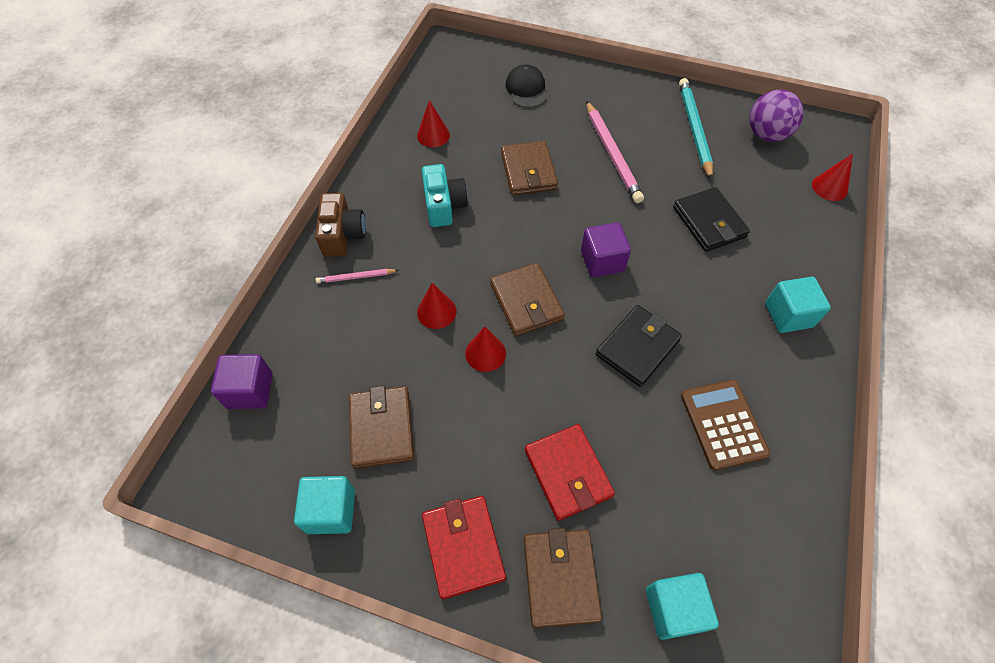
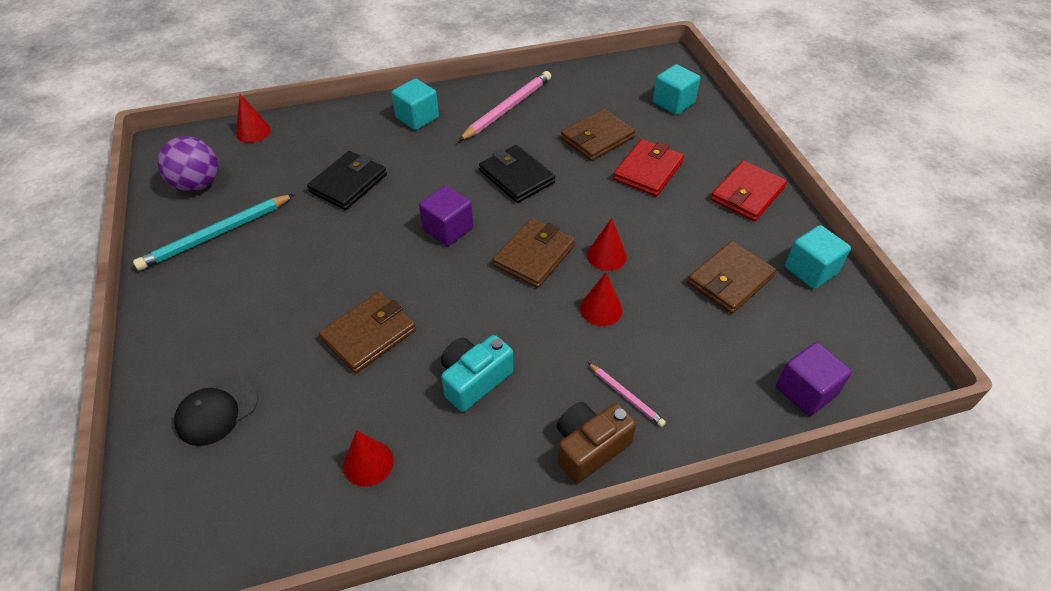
camera: 125 degrees left, 10 degrees down
brown wallet [524,528,602,628] -> brown wallet moved to [561,109,635,161]
pink pencil [586,101,644,203] -> pink pencil moved to [458,71,551,141]
black wallet [596,305,682,387] -> black wallet turned 45 degrees clockwise [479,145,556,203]
brown calculator [681,380,770,470] -> none

